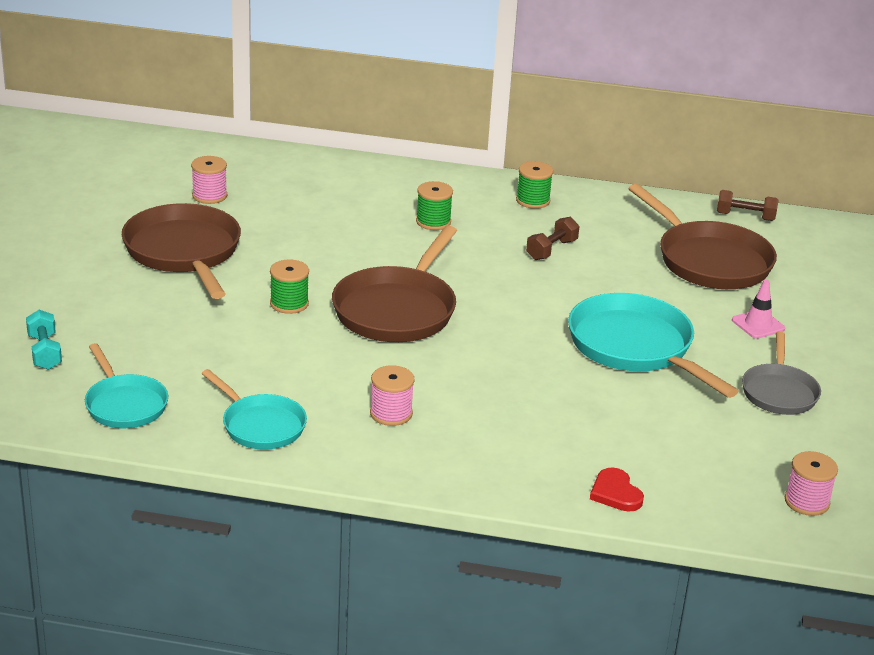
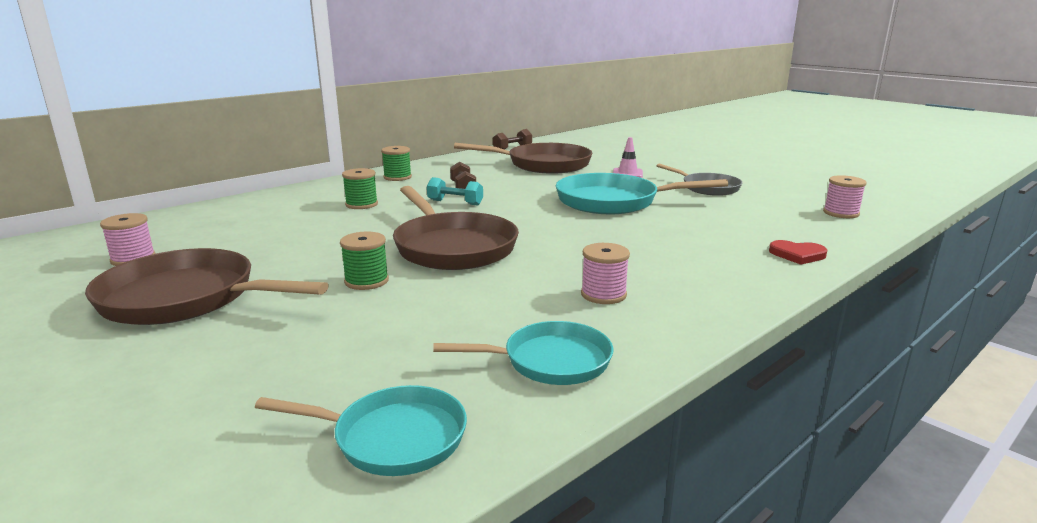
camera: 50 degrees left, 10 degrees down
turquoise dumbbell [26,310,62,370] -> turquoise dumbbell moved to [427,177,483,206]

